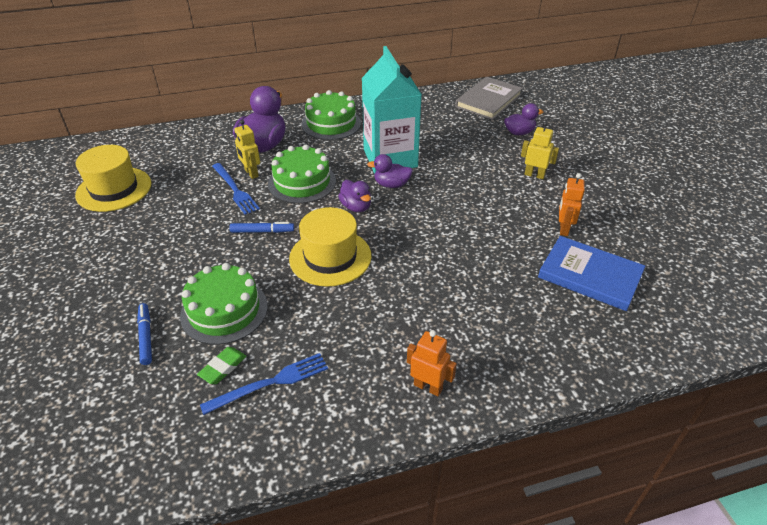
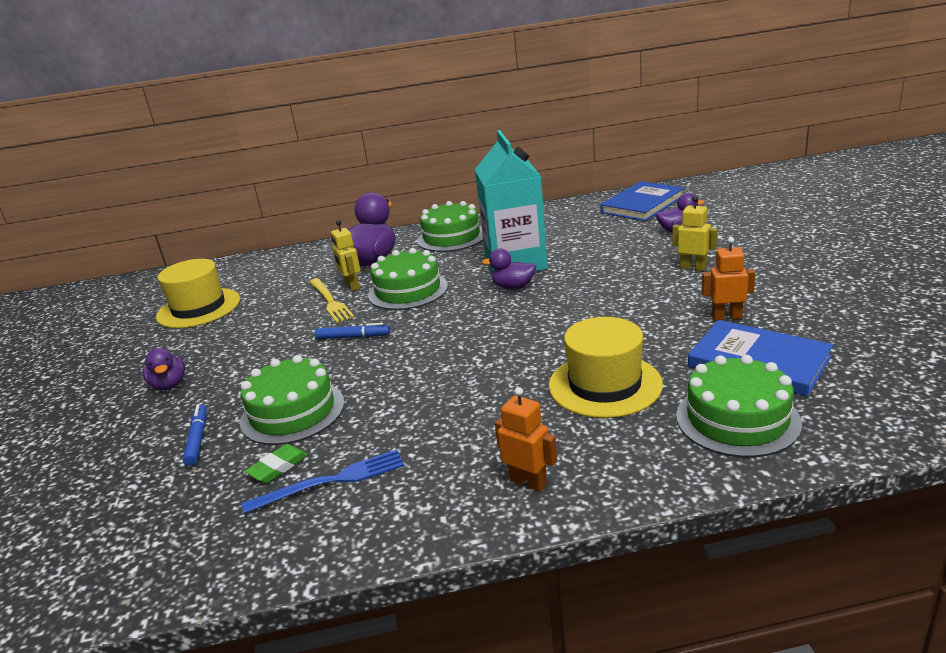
camera: 10 degrees right, 15 degrees down
blue fork [212,163,260,215] -> yellow fork [309,278,354,323]
yellow hat [289,207,372,287] -> yellow hat moved to [549,317,663,418]
purple duck [338,180,371,212] -> purple duck moved to [142,348,185,390]
grey book [455,77,523,120] -> blue book [601,181,684,221]
orange robot [559,173,585,236] -> orange robot turned 75 degrees clockwise [702,237,755,320]
none -> green cake [676,355,802,457]

